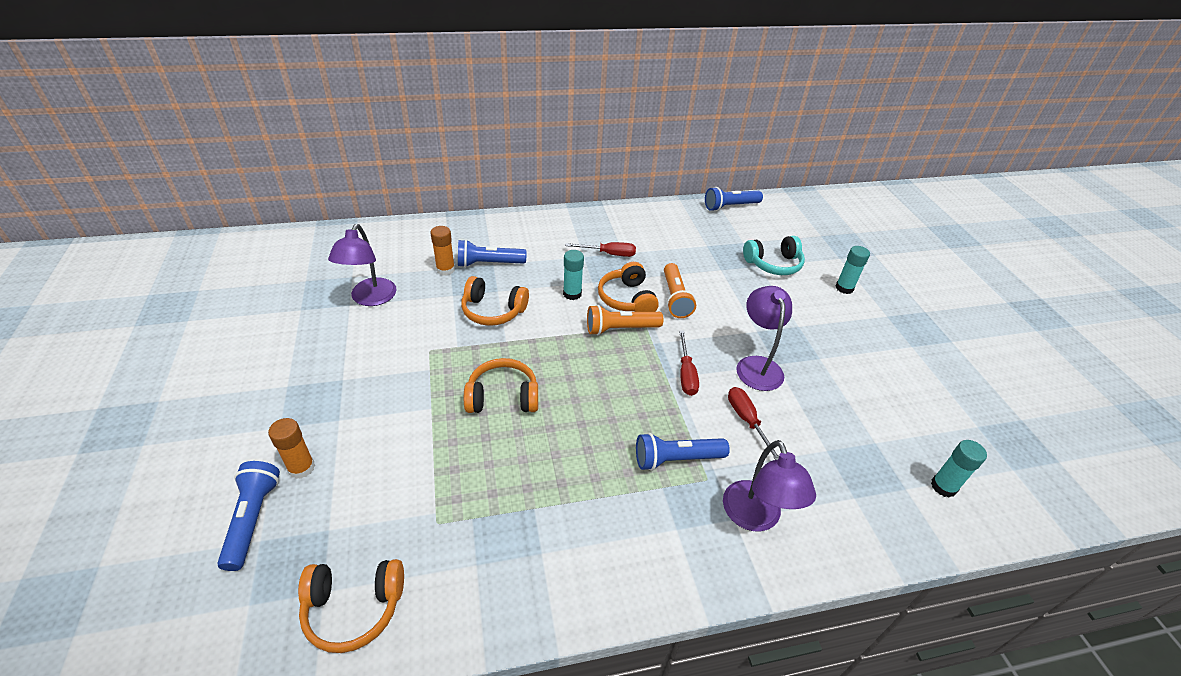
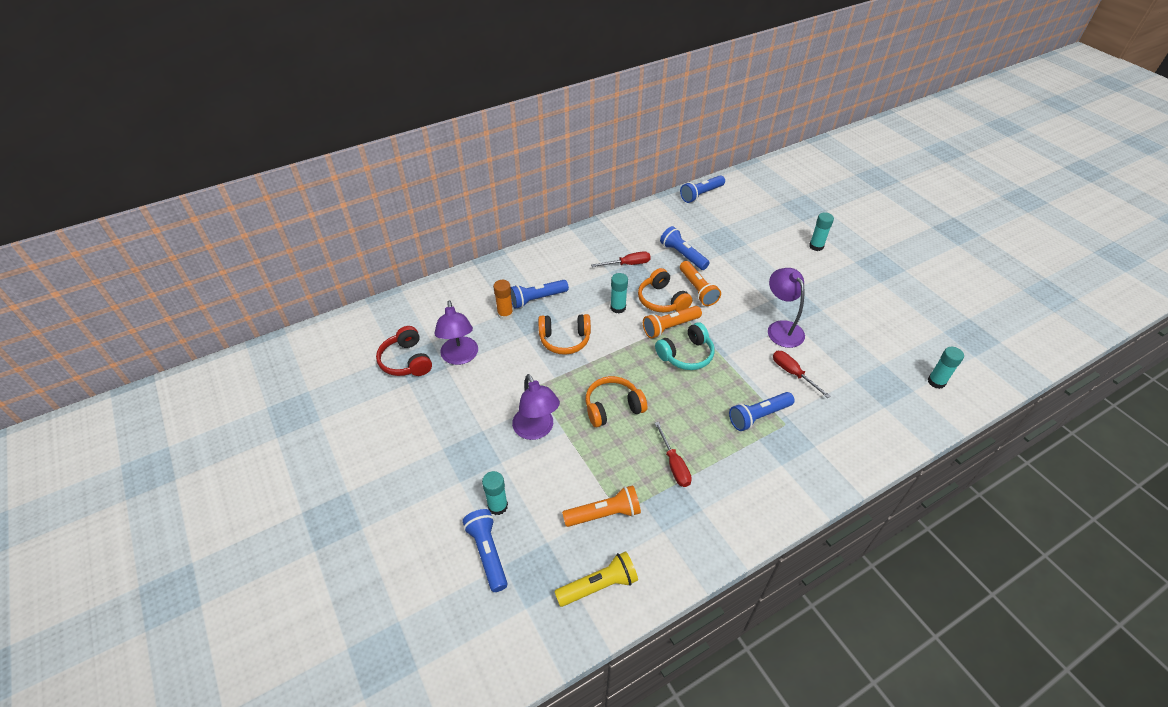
camera: 15 degrees left, 5 degrees up
orange glue stick [268,418,315,479] -> turquoise glue stick [482,471,508,515]
orange headphones [298,559,404,653] -> yellow flashlight [554,551,638,607]
red screwdriver [679,330,699,396] -> red screwdriver moved to [655,422,692,487]
purple lamp [723,440,816,531] -> purple lamp moved to [512,374,560,440]
turquoise headphones [743,236,805,275] -> turquoise headphones moved to [655,322,715,370]
none -> red headphones [376,326,432,376]
none -> orange flashlight [562,485,641,527]
none -> blue flashlight [660,226,710,270]

